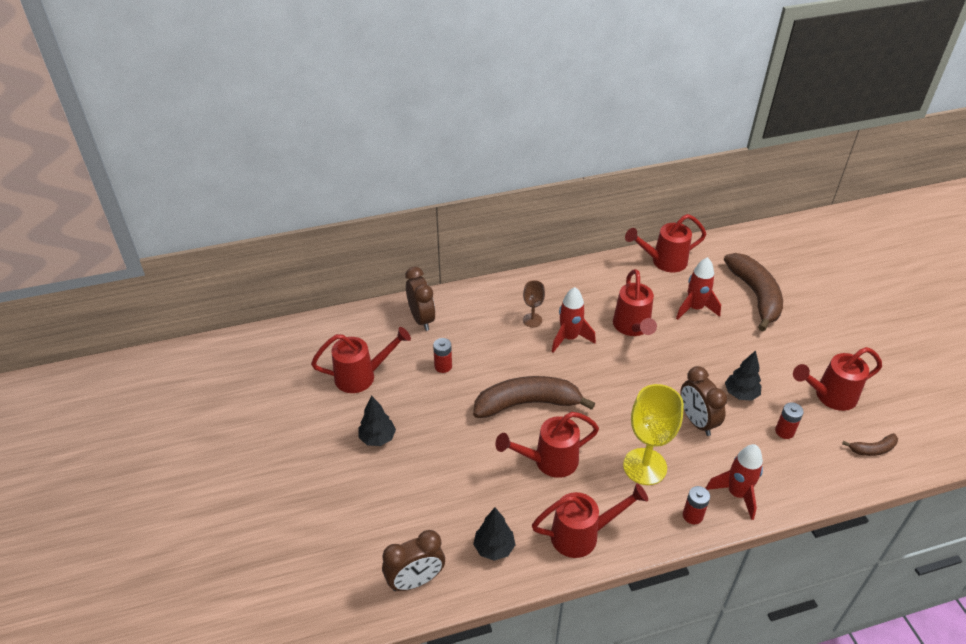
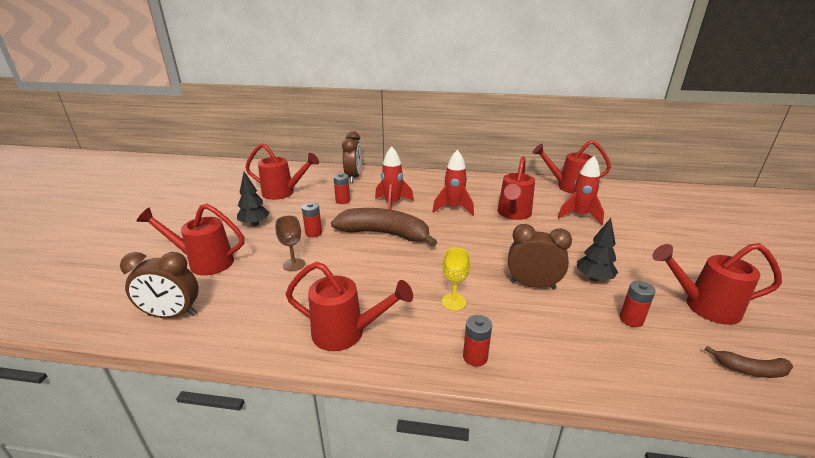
camera: 25 degrees right, 15 degrees down
black tree [473,508,515,561] -> none
red watering can [495,412,599,478] -> red watering can moved to [137,204,244,275]
brown goblet [523,280,545,327] -> brown goblet moved to [275,215,305,271]
yellow goblet [623,384,684,485] -> yellow goblet [442,248,471,310], size x0.52
brown clock [680,366,727,436] -> brown clock turned 105 degrees clockwise [508,224,572,289]
red rocket [706,444,763,520] -> red rocket moved to [375,146,414,210]
brown banana [724,253,783,331] -> none
none -> red battery [302,202,322,238]

